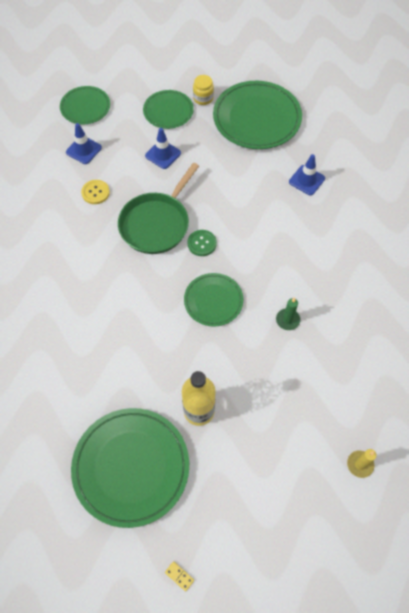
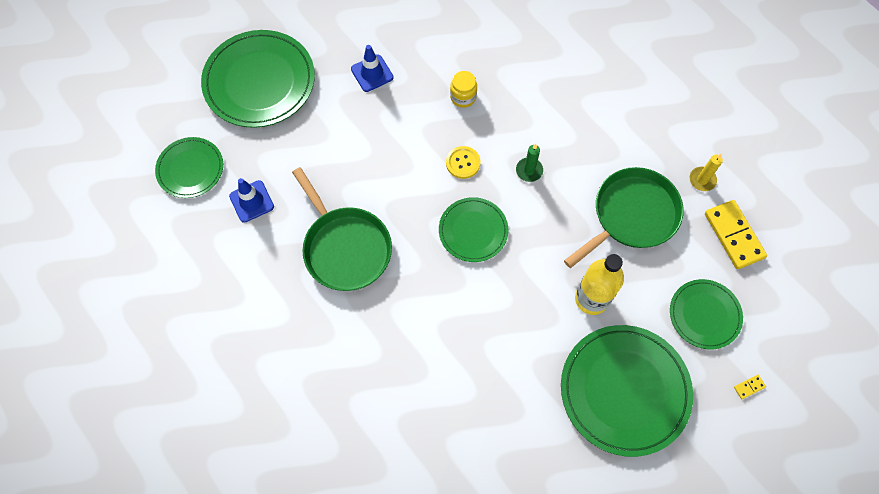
camera: 65 degrees left, 5 degrees up
green plate [60,86,110,124] -> green plate moved to [670,279,743,349]
blue traffic cone [66,123,102,164] -> none
yellow button [81,180,110,204] -> yellow button moved to [446,146,481,179]
green button [187,230,217,256] -> none
yellow jar [193,75,214,105] -> yellow jar moved to [450,71,477,107]
none -> green pan [564,167,684,268]
none -> yellow domino [705,200,767,269]

